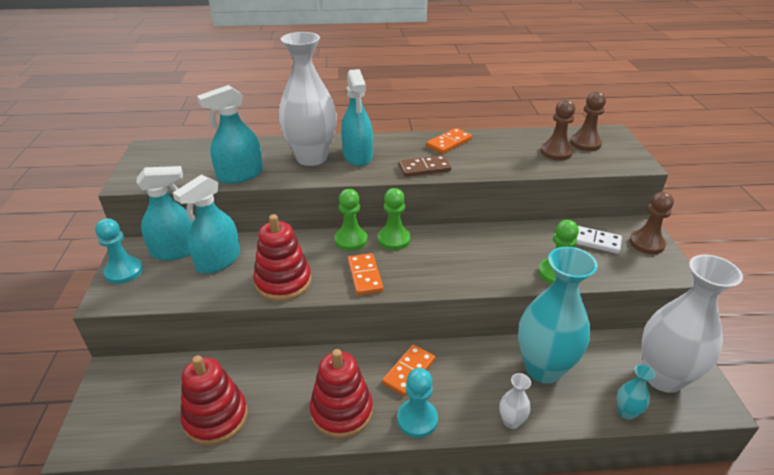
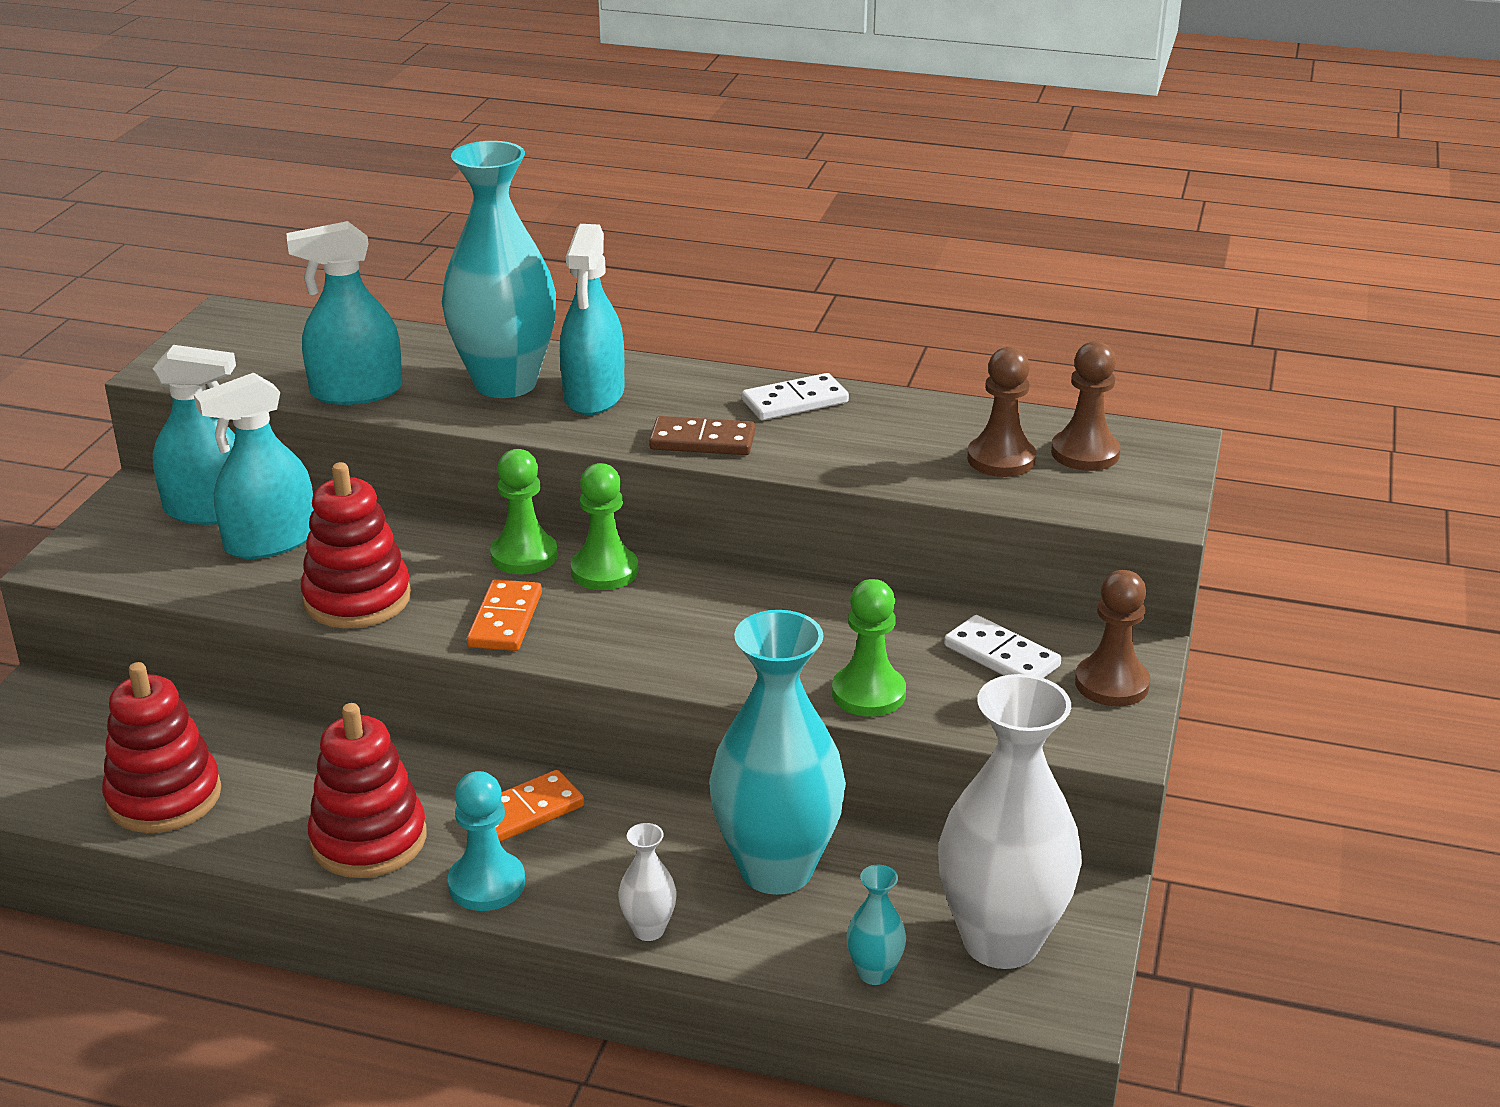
camera: 20 degrees right, 5 degrees down
turquoise pawn [95,218,143,284] -> none
white vase [279,32,337,166] -> turquoise vase [442,141,556,398]
orange domino [426,128,472,154] -> white domino [742,373,849,420]

